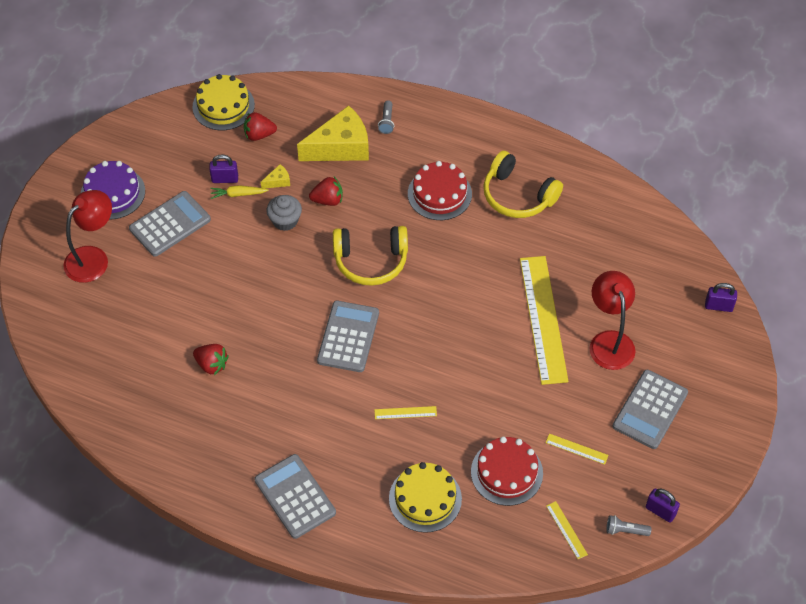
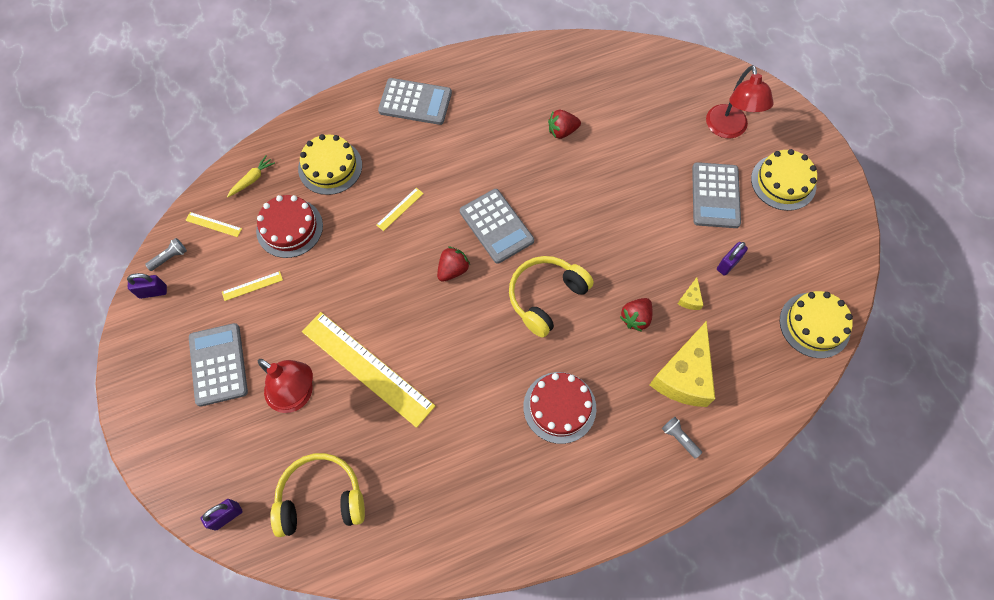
camera: 135 degrees right, 10 degrees up
purple cake [81,161,145,220] -> yellow cake [751,149,817,211]
yellow carrot [210,185,269,199] -> yellow carrot moved to [227,156,275,197]
red strawberry [244,112,277,141] -> red strawberry moved to [437,247,470,282]
grey cupcake [266,195,302,231] -> none
yellow headphones [484,151,563,218] -> yellow headphones moved to [270,453,365,537]

